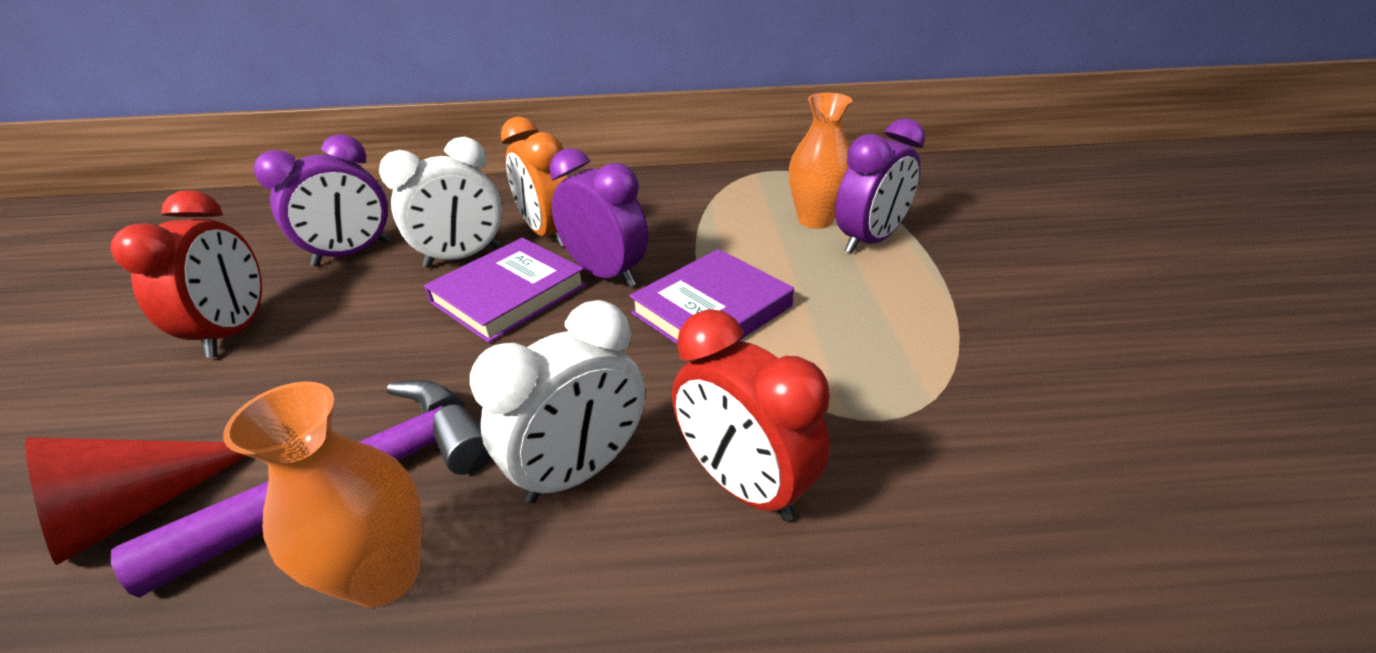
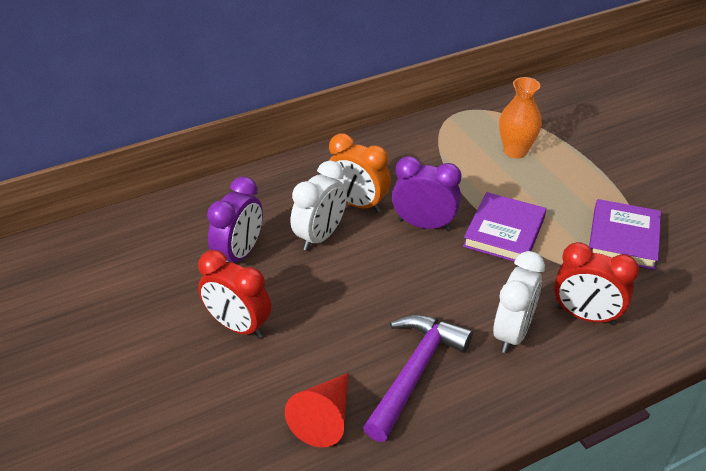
camera: 25 degrees left, 5 degrees up
red clock [110,190,262,358] -> red clock turned 150 degrees clockwise [198,250,272,338]
orange vase [223,382,422,608] -> none
purple book [424,238,586,343] -> purple book moved to [589,199,661,270]
purple clock [835,118,925,254] -> none

